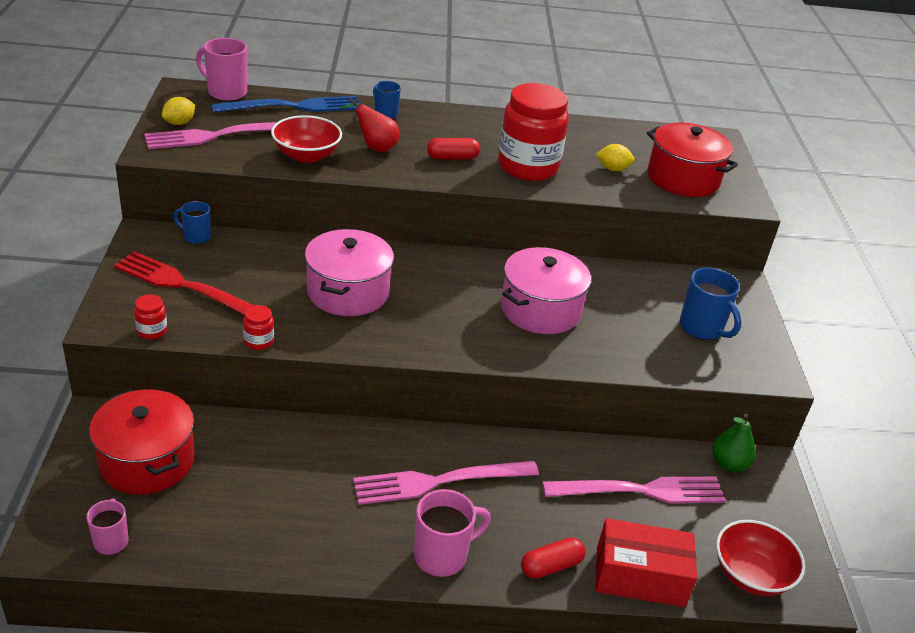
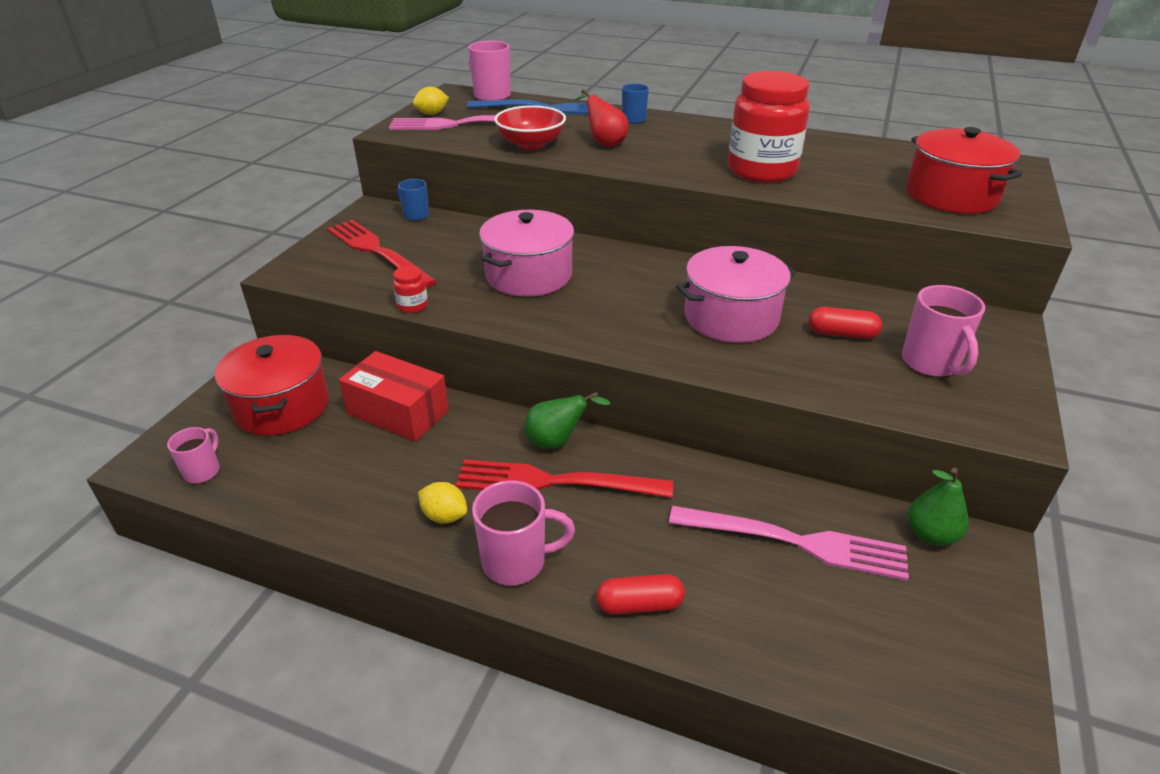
camera: 25 degrees right, 0 degrees up
red jar [134,294,167,340] -> none
pink fork [353,461,539,505] -> red fork [456,459,673,498]
red capsule [427,138,480,159] -> red capsule moved to [809,307,882,339]
yellow lemon [595,144,635,171] -> yellow lemon moved to [418,482,467,524]
red box [596,518,697,607] -> red box moved to [339,351,449,442]
blue mug [680,267,741,340] -> pink mug [902,285,985,377]
red bowl [716,520,805,596] -> none
none -> green pear [525,392,611,449]

